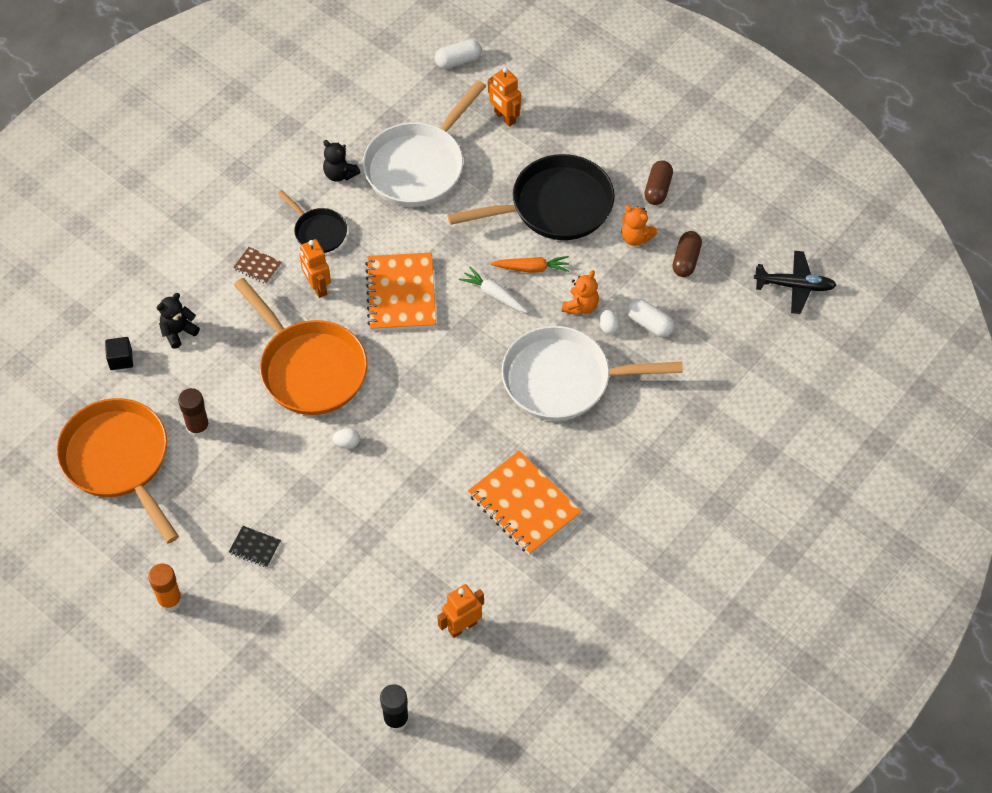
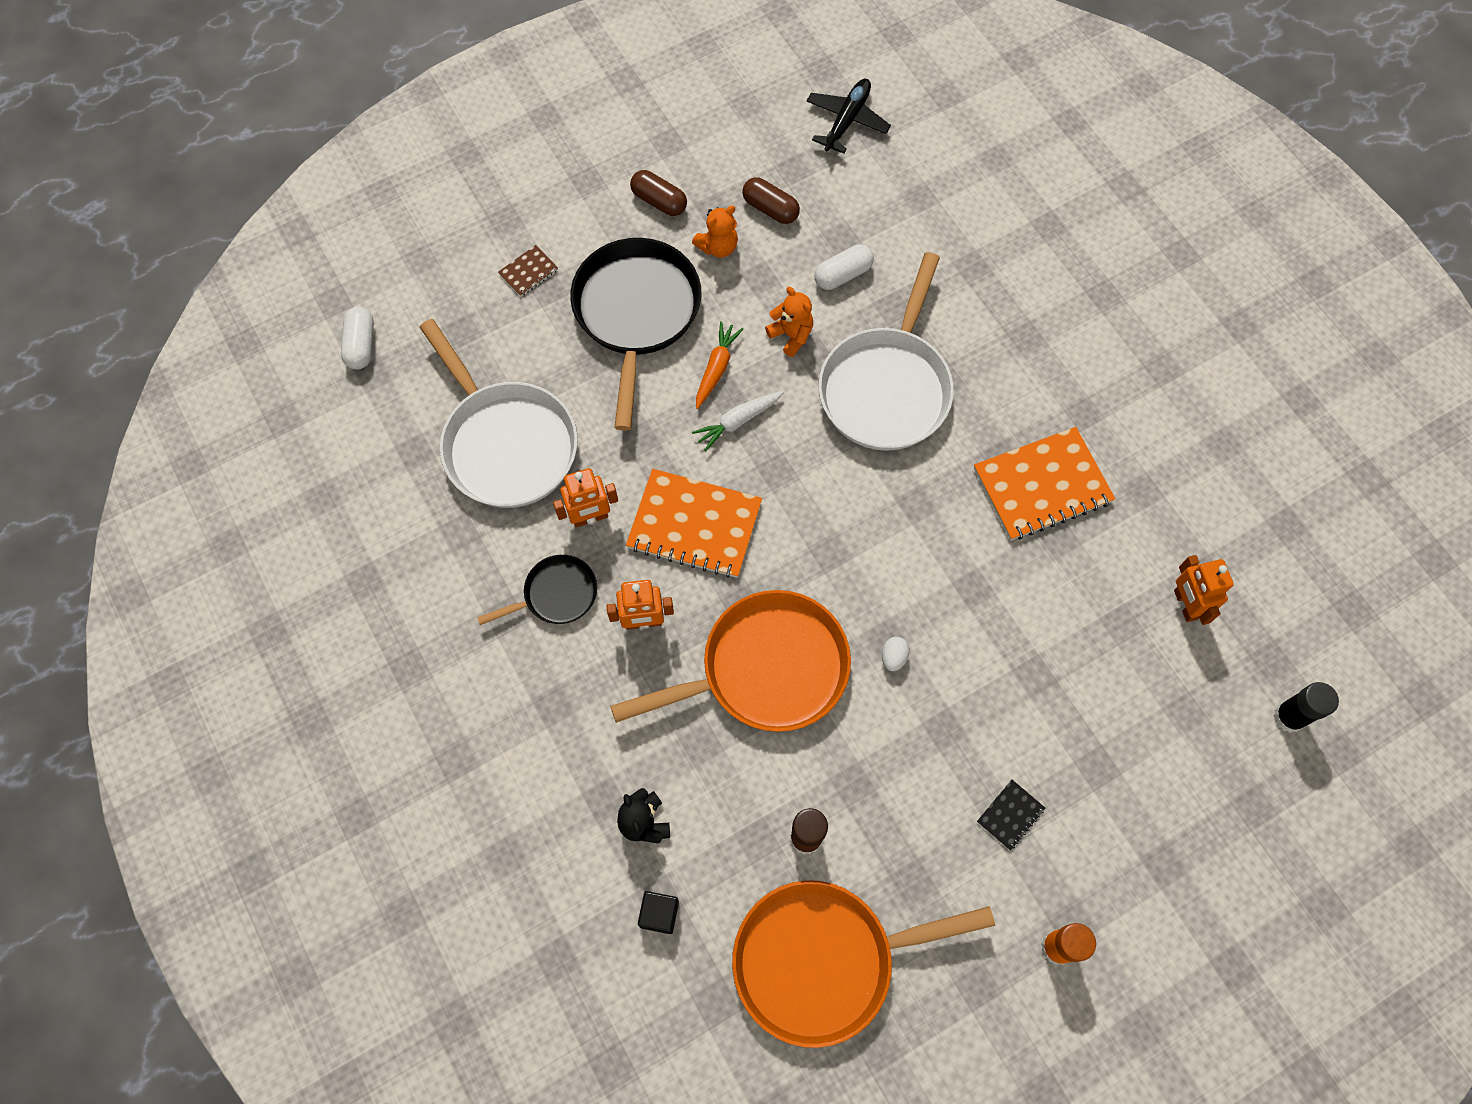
camera: 70 degrees left, 10 degrees up
brown notebook [233,247,282,284] -> brown notebook moved to [498,245,558,297]
black teddy bear [323,140,360,182] -> none
orange robot [488,67,521,127] -> orange robot moved to [553,468,618,527]
white egg [600,310,620,334] -> none

